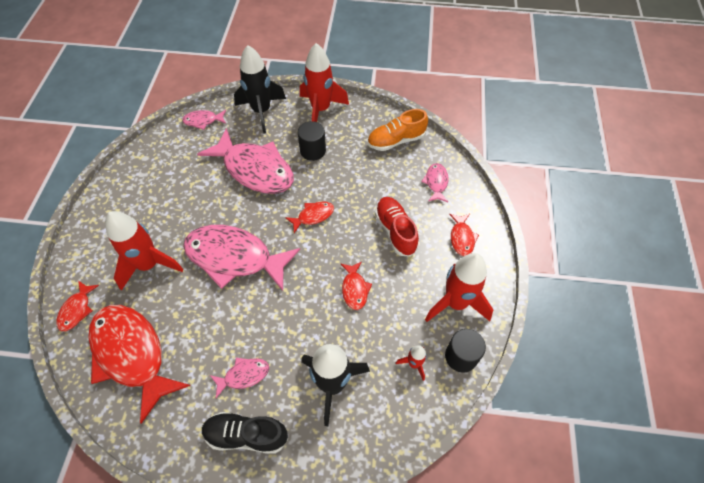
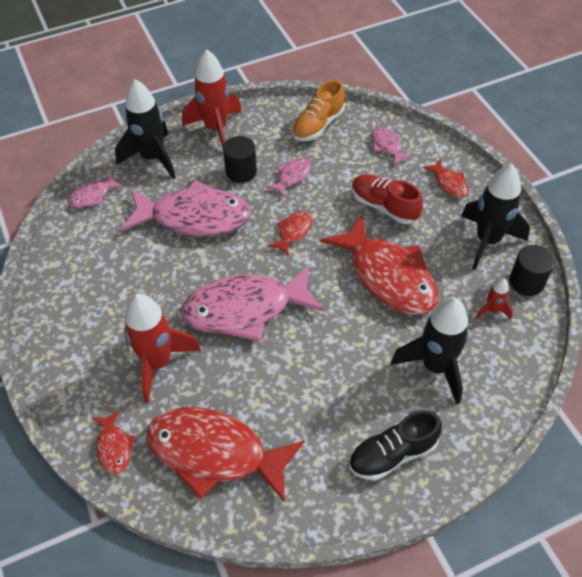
camera: 30 degrees left, 5 degrees down
pink fish [210,358,269,398] -> pink fish moved to [266,158,311,197]
red fish [341,262,372,310] -> red fish [321,214,439,315], size x2.23
red rocket [425,253,494,322] -> black rocket [461,164,530,270]

